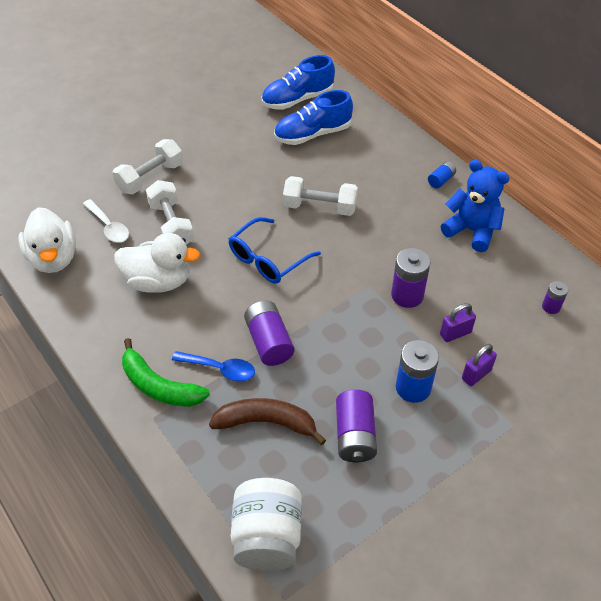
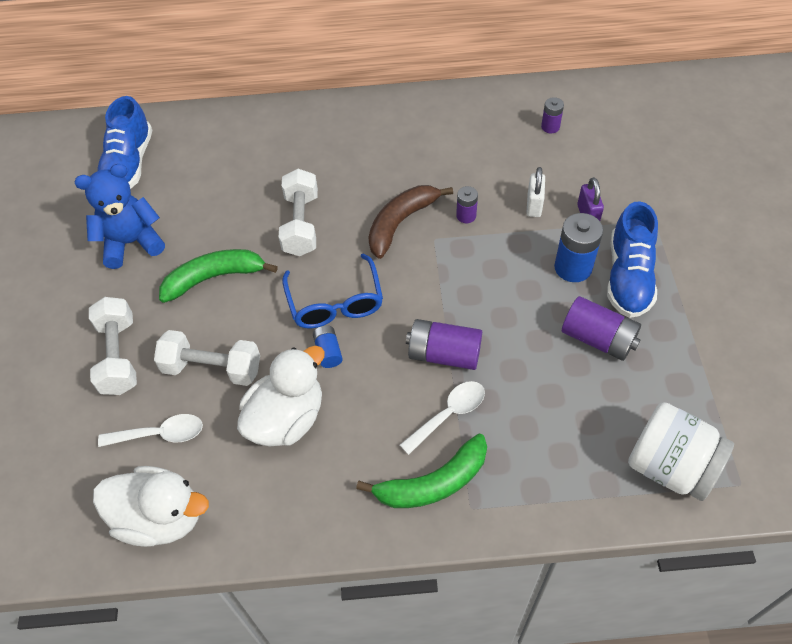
camera: 55 degrees left, 5 degrees up
blue spoon [172,351,255,381] -> white spoon [400,381,485,455]
brown banana [209,398,326,445] -> brown banana moved to [368,185,453,259]
blue shoe [274,90,353,145] -> blue shoe moved to [607,201,658,318]
white dumbbell [283,176,358,216] -> white dumbbell turned 45 degrees counterclockwise [279,169,318,256]
purple battery [391,248,431,308] -> purple battery [456,186,478,223], size x0.56
blue battery [428,161,456,189] -> blue battery moved to [313,325,343,368]
purple padlock [440,303,476,342] -> white padlock [526,167,545,217]
blue teddy bear [441,160,510,252] -> blue teddy bear moved to [74,164,165,269]
none -> green banana [159,249,278,303]

